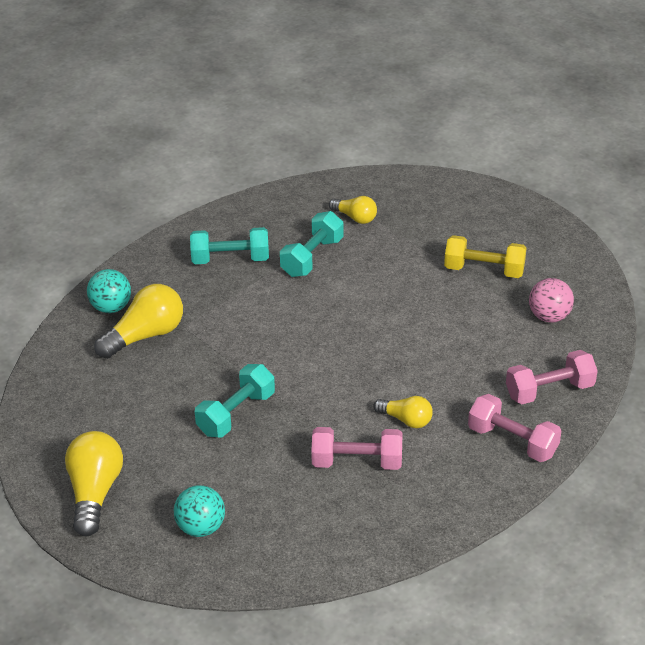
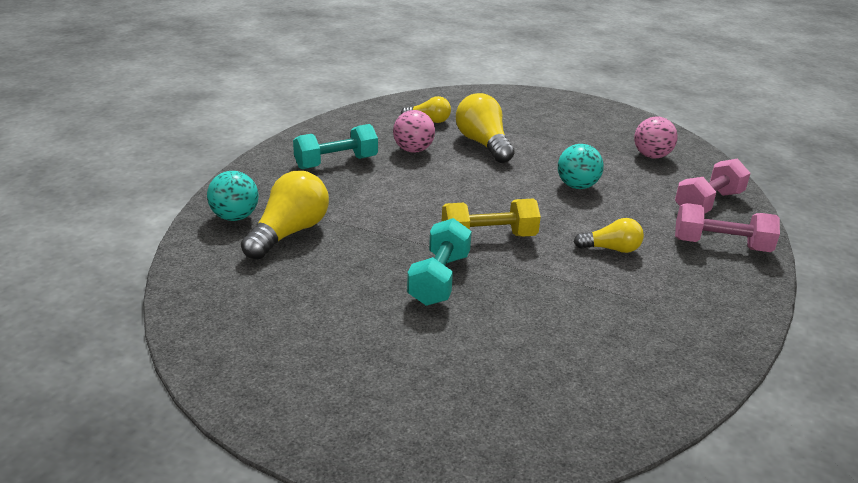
camera: 25 degrees left, 10 degrees down
yellow light bulb [65,431,123,536] -> yellow light bulb moved to [456,93,514,163]
turquoise ball [174,485,225,537] -> turquoise ball moved to [558,144,604,189]
turquoise dumbbell [280,211,344,277] -> pink ball [393,110,435,153]
pink dumbbell [311,427,402,470] -> none
yellow dumbbell [444,235,527,278] -> yellow dumbbell moved to [442,198,541,237]

